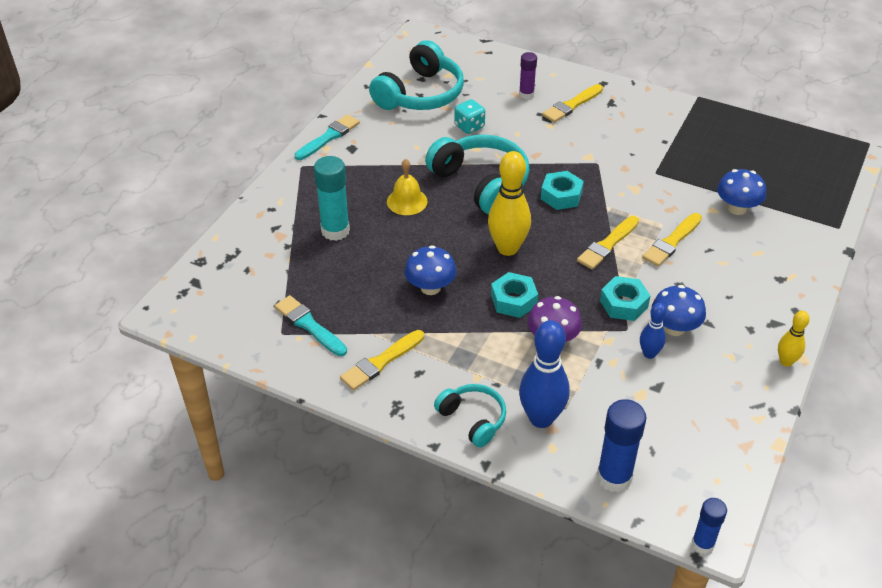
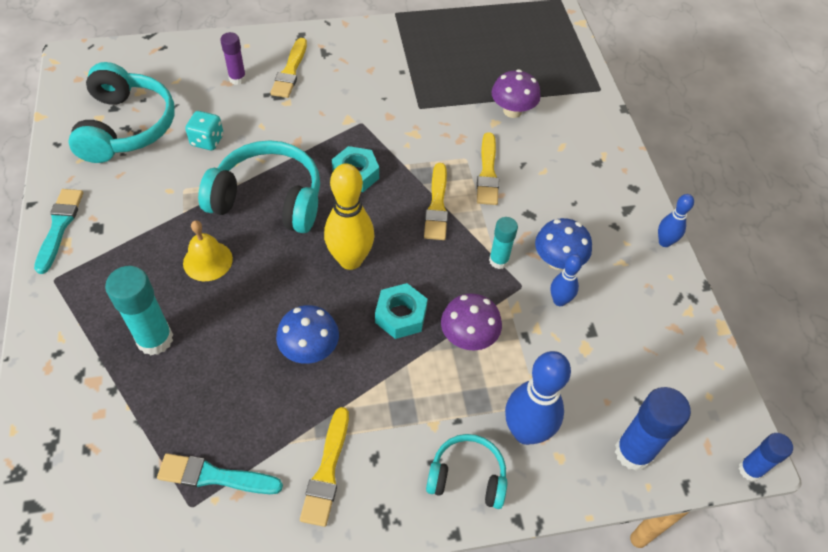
camera: 40 degrees left, 10 degrees up
turquoise nut [600,276,651,321] -> turquoise glue stick [489,217,518,269]
blue mushroom [717,169,766,215] -> purple mushroom [491,69,541,118]
yellow bowling pin [778,311,809,367] -> blue bowling pin [658,194,694,247]

